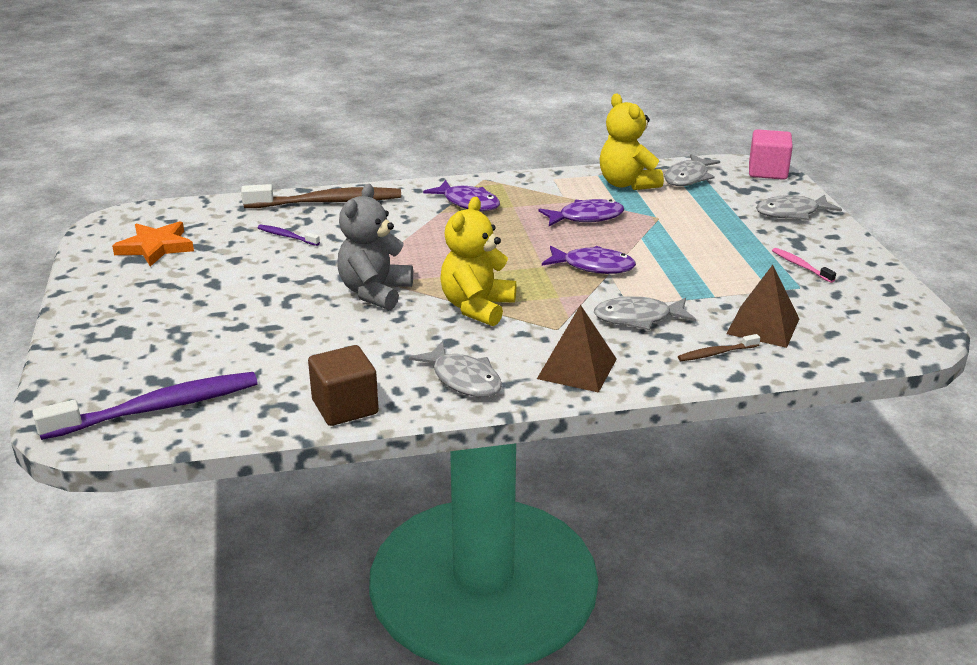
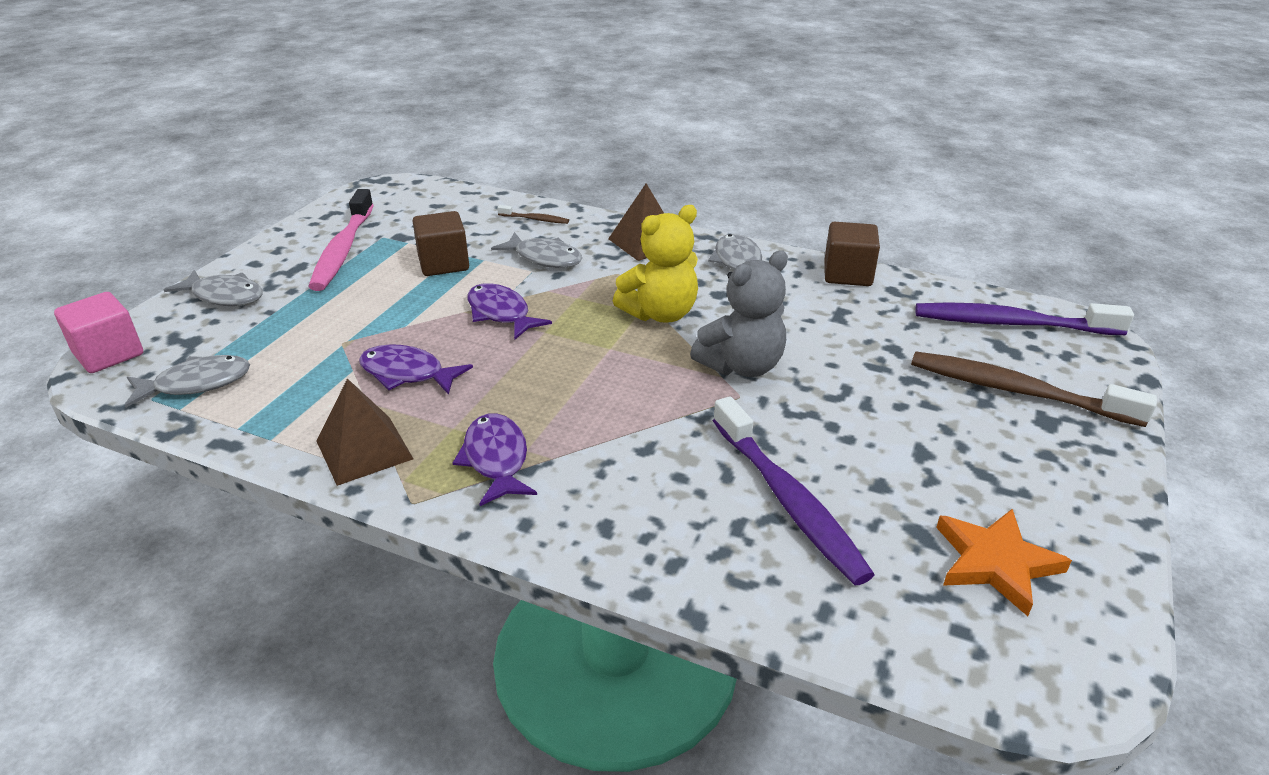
camera: 145 degrees left, 5 degrees up
brown toothbrush [241,184,401,208] -> brown toothbrush moved to [911,352,1157,427]
purple toothbrush [258,225,320,246] -> purple toothbrush [713,396,875,585], size x2.24
yellow teddy bear [600,94,664,190] -> none
brown pyramid [726,265,799,348] -> brown pyramid moved to [316,378,413,486]
pink toothbrush [772,248,836,283] -> pink toothbrush [308,189,374,291], size x2.24
none -> brown cube [412,211,469,276]

